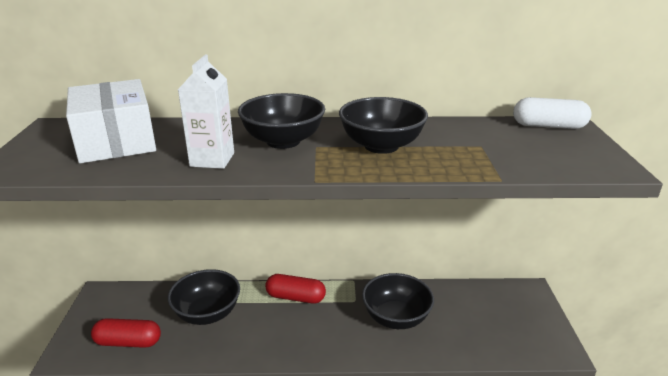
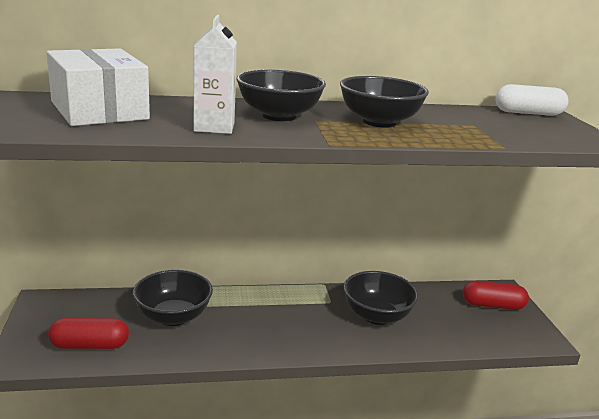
camera: 10 degrees left, 5 degrees down
red capsule [265,274,326,304] -> red capsule moved to [463,281,529,310]

